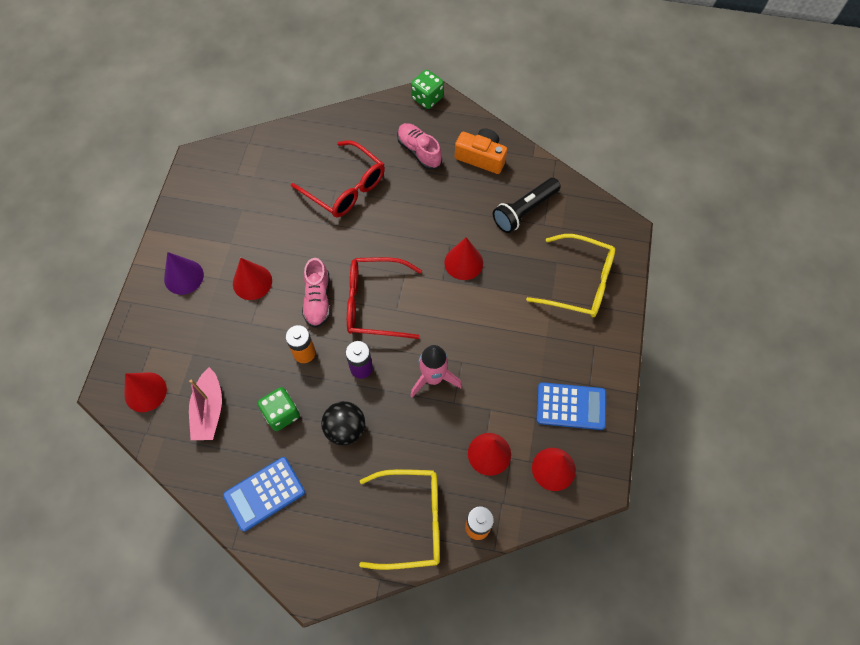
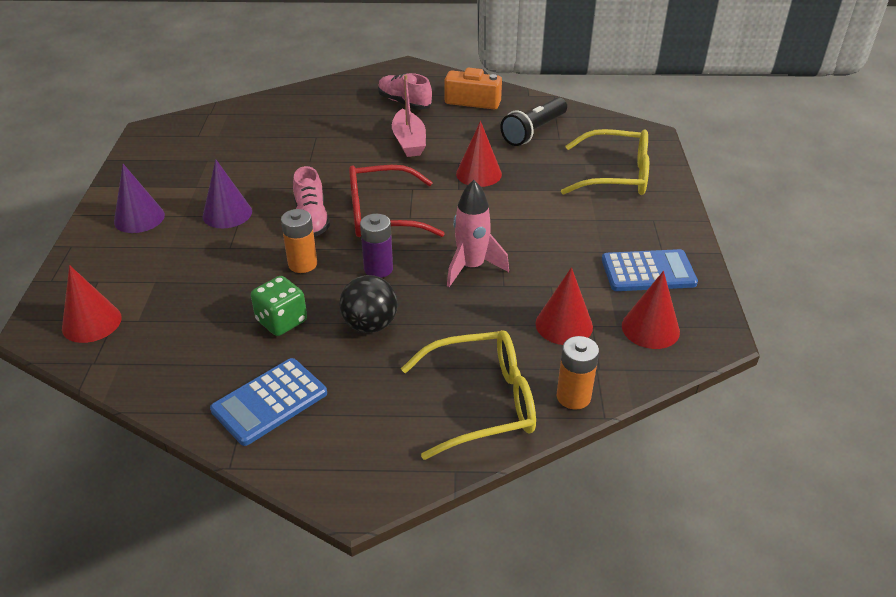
camera: 10 degrees left, 25 degrees down
pink boat [189,367,222,440] -> pink boat moved to [392,75,426,157]
red cone [233,258,272,300] -> purple cone [203,159,252,228]
red glasses [291,140,385,217] -> none
green dice [411,70,444,109] -> none

